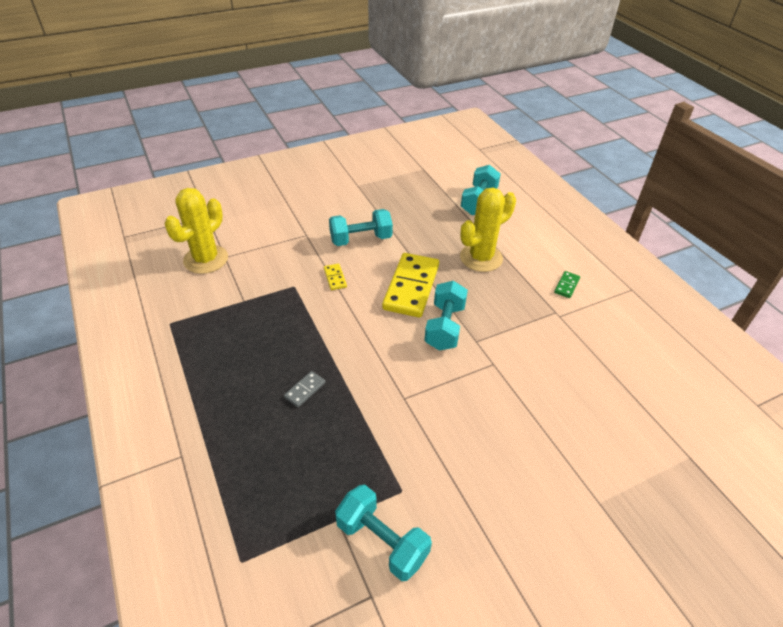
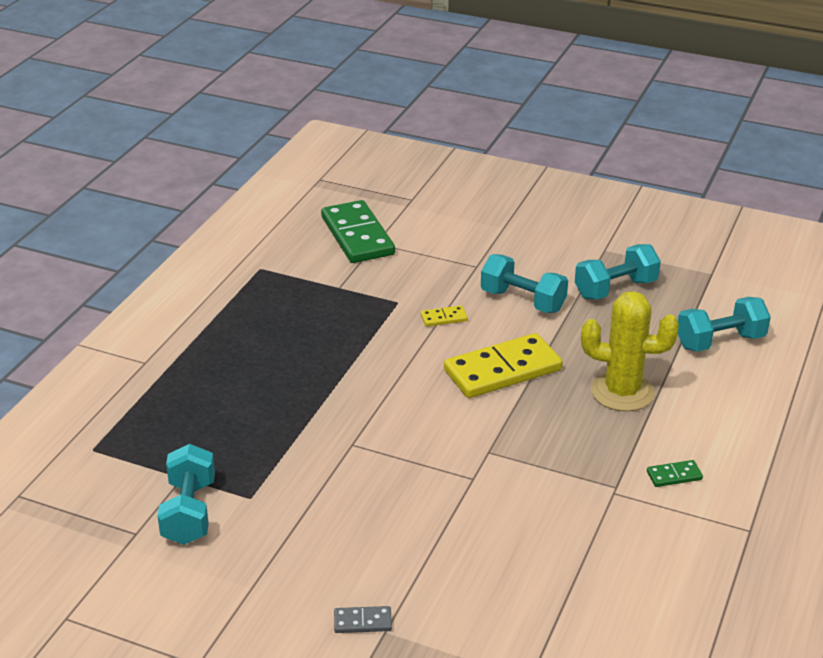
camera: 50 degrees right, 10 degrees down
yellow cactus [165,188,228,274] -> green domino [321,200,395,263]
grey domino [284,371,325,407] -> grey domino moved to [334,606,392,633]
yellow domino [324,264,347,290] -> yellow domino turned 45 degrees clockwise [421,305,468,327]
turquoise dumbbell [424,281,468,351] -> turquoise dumbbell moved to [575,244,661,300]

